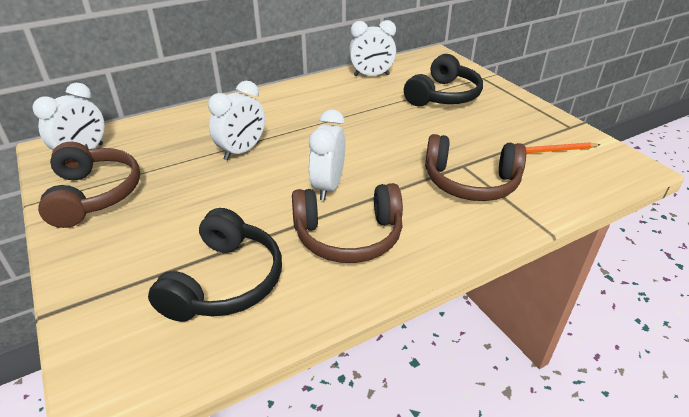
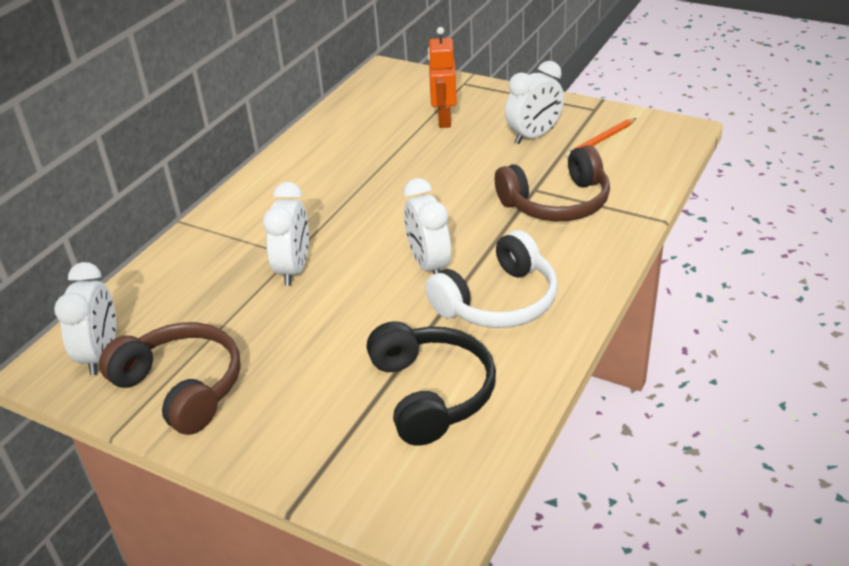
camera: 30 degrees left, 0 degrees up
brown headphones [292,183,403,263] -> white headphones [425,230,558,328]
white clock [349,20,396,76] -> white clock moved to [505,61,564,144]
black headphones [404,54,483,106] -> orange robot [428,27,457,128]

